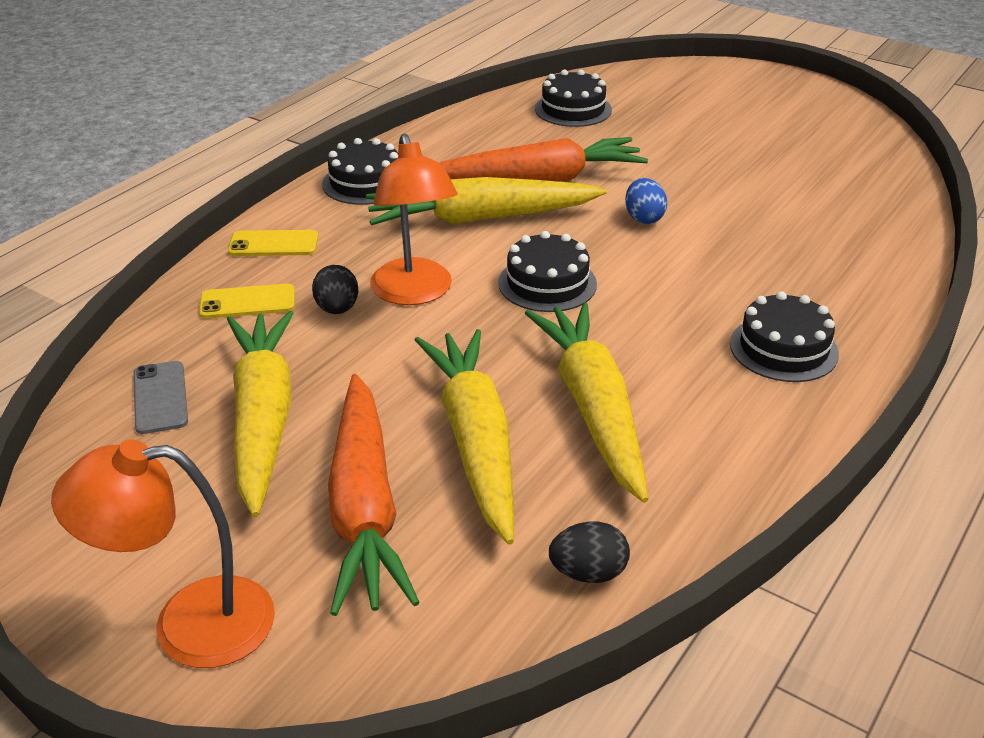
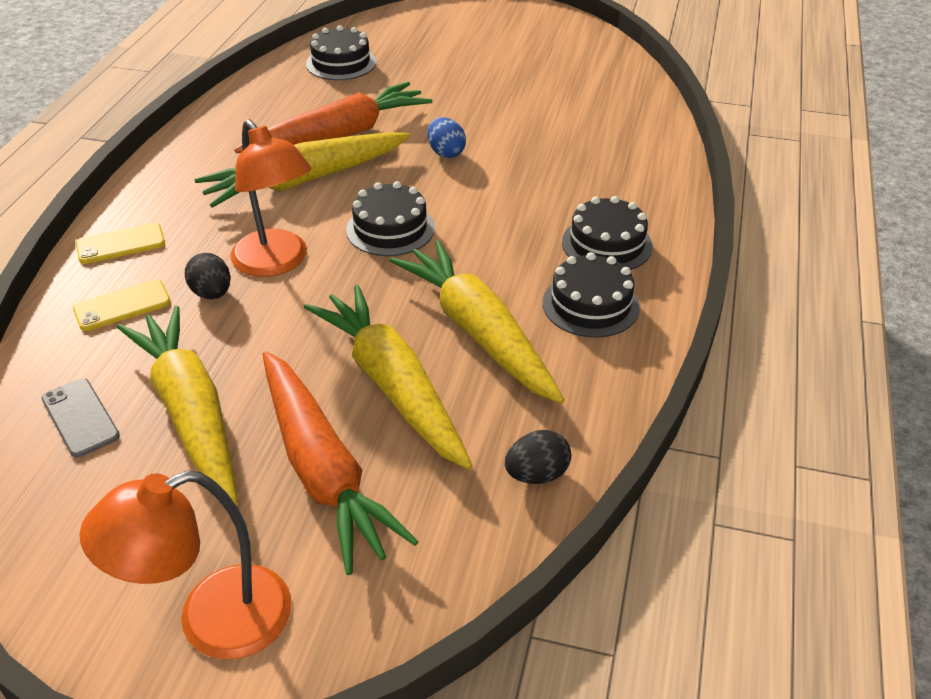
camera: 20 degrees left, 5 degrees up
black cake [322,138,398,205] -> black cake moved to [543,252,640,338]

